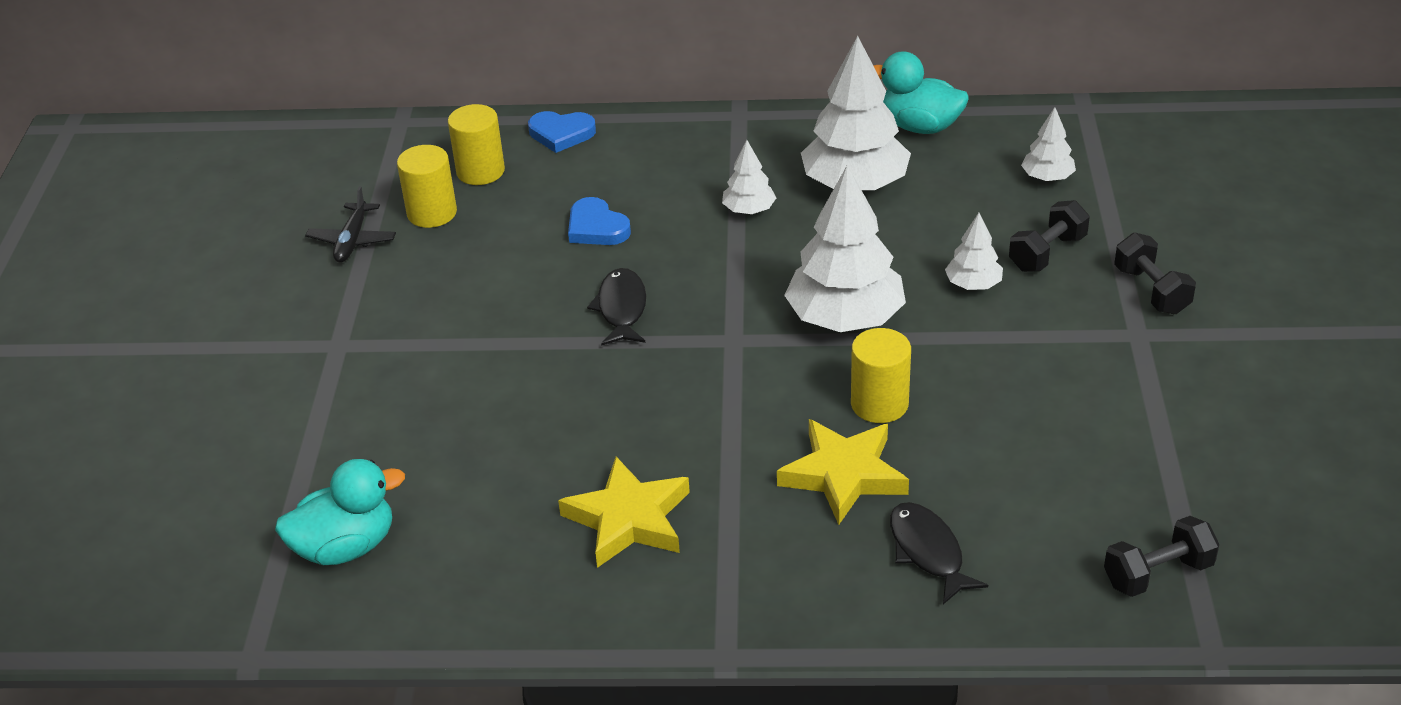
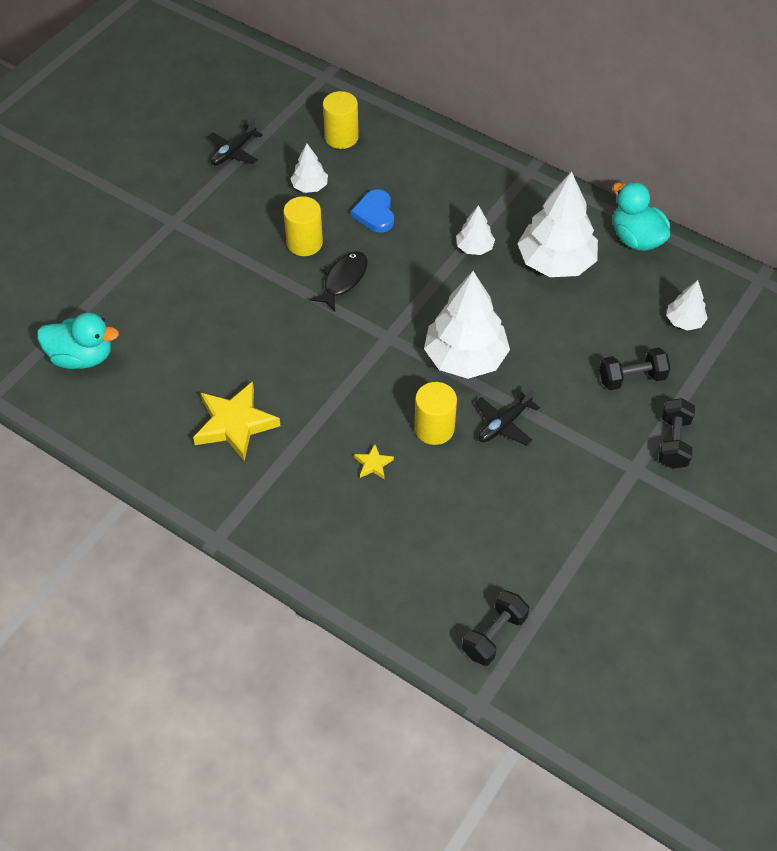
camera: 30 degrees right, 15 degrees up
yellow cylinder [397,145,457,228] -> yellow cylinder moved to [284,196,323,256]
blue heart [528,111,596,153] -> none
yellow star [777,419,909,525] -> yellow star [354,444,394,479], size x0.45
black fish [890,502,988,604] -> none
white tree [945,213,1003,290] -> white tree moved to [290,143,328,193]
black dumbbell [1104,516,1219,597] -> black dumbbell turned 60 degrees counterclockwise [462,590,529,666]
none -> black plane [475,388,540,446]

